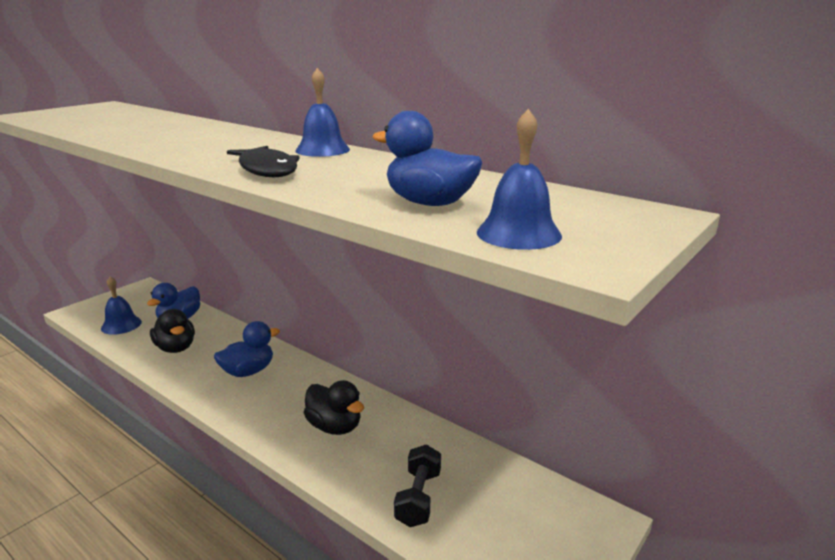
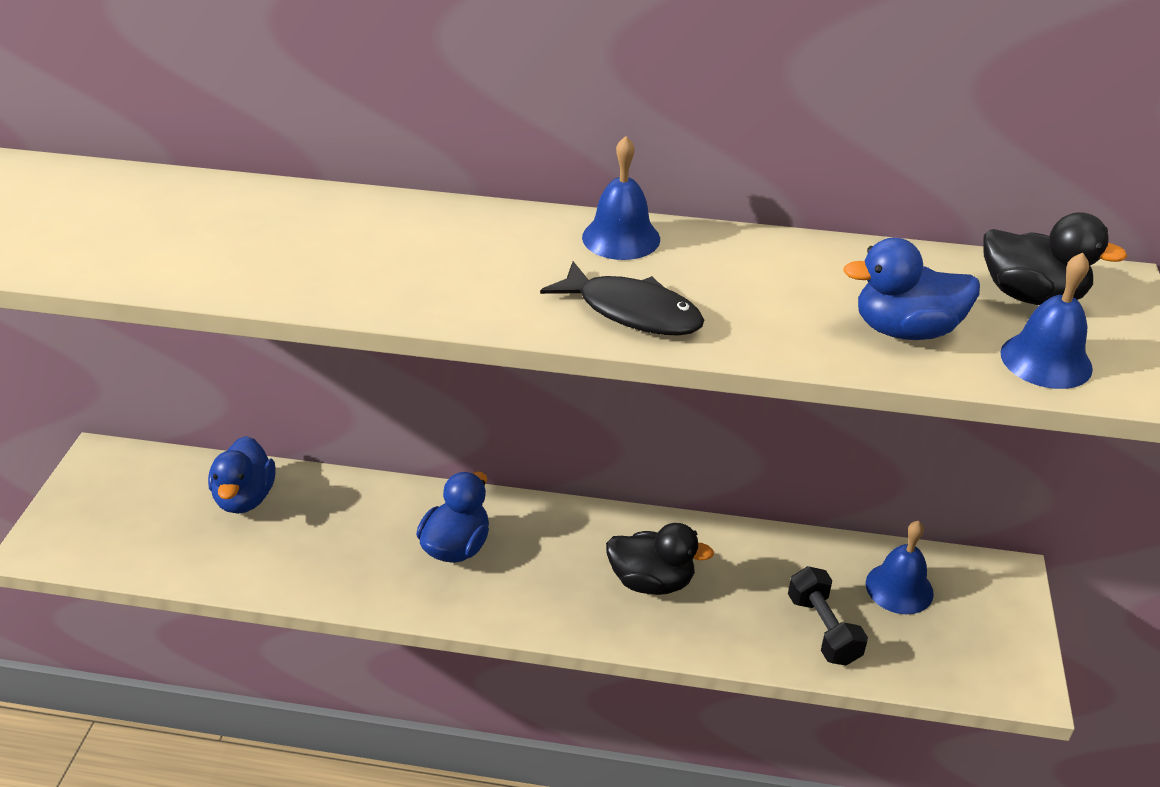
camera: 30 degrees left, 15 degrees up
blue bell [101,276,142,335] -> blue bell moved to [866,521,934,614]
black duck [150,309,195,353] -> black duck moved to [983,212,1127,305]

